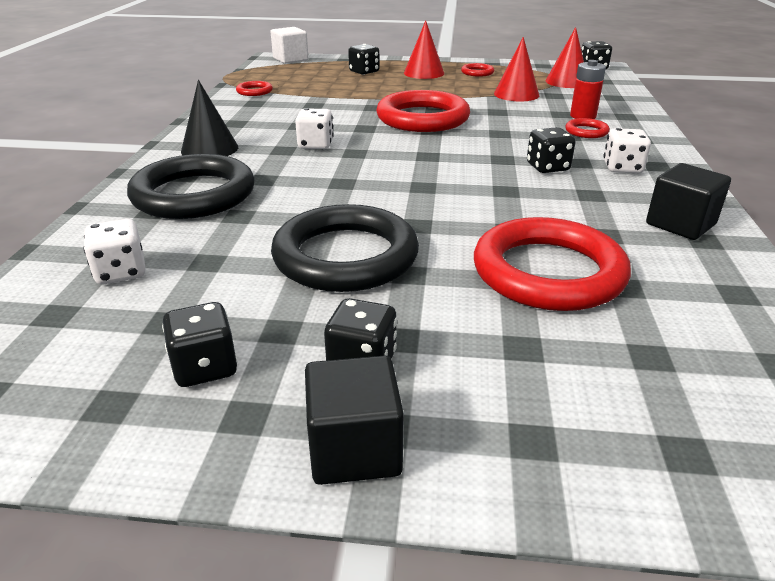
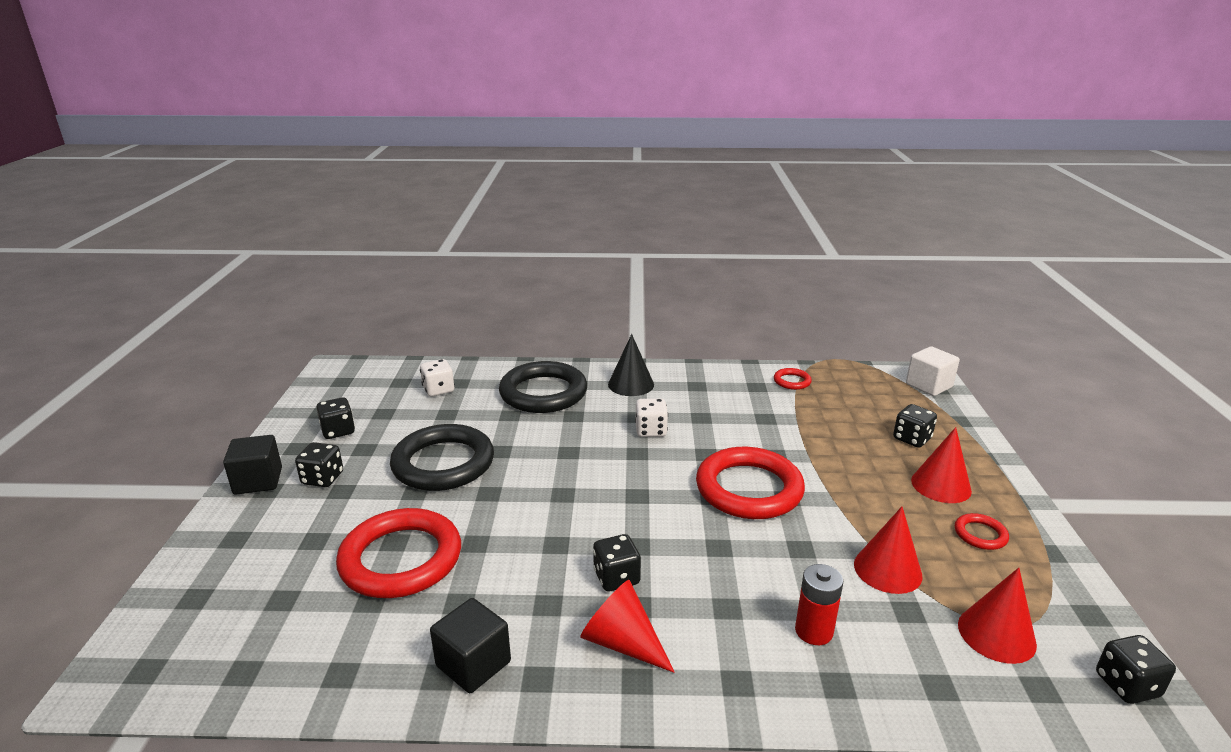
camera: 85 degrees right, 5 degrees down
red ring [565,118,610,138] -> none
white dice [604,128,651,173] -> red cone [580,580,675,673]

